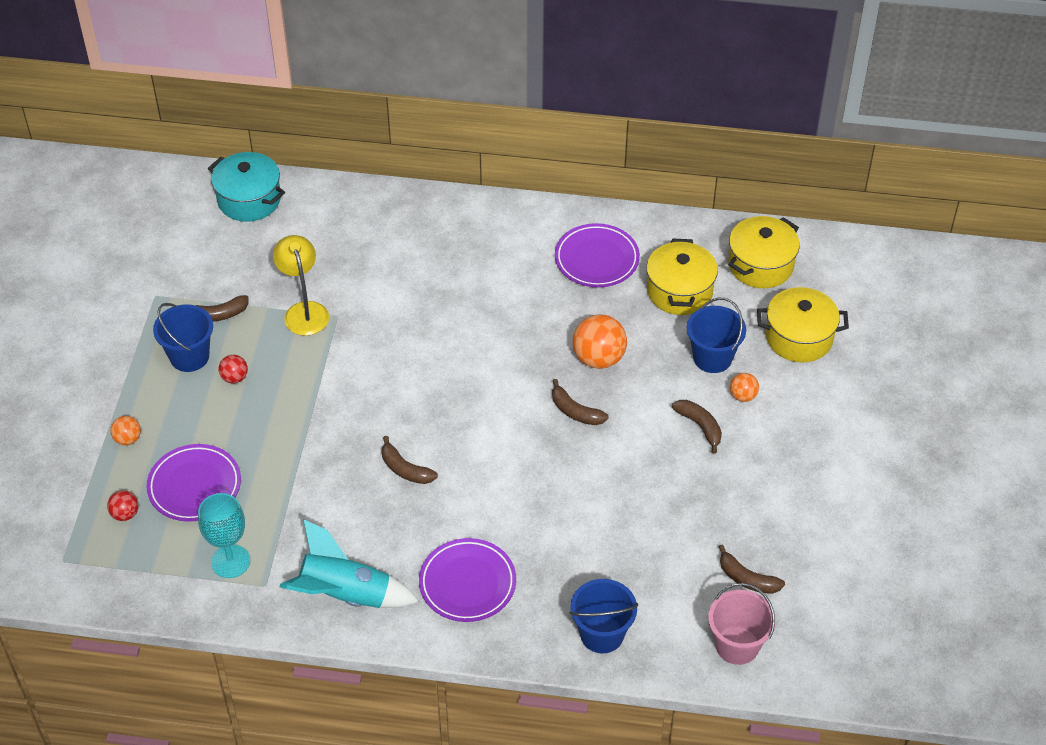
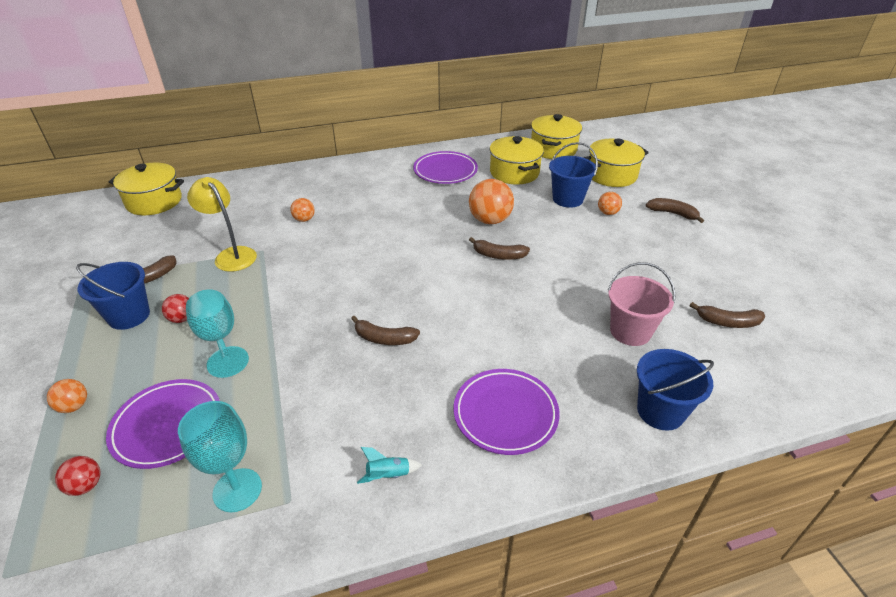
camera: 25 degrees left, 10 degrees down
turquoise pot [208,152,285,222] -> yellow pot [109,163,184,216]
turquoise rocket [280,519,419,608] -> turquoise rocket [357,447,422,484], size x0.40
brown banana [672,400,722,454] -> brown banana moved to [646,198,704,223]
pink bucket [708,583,776,665] -> pink bucket moved to [607,262,676,346]
none -> turquoise goblet [186,289,249,378]
none -> orange ball [290,198,315,222]

